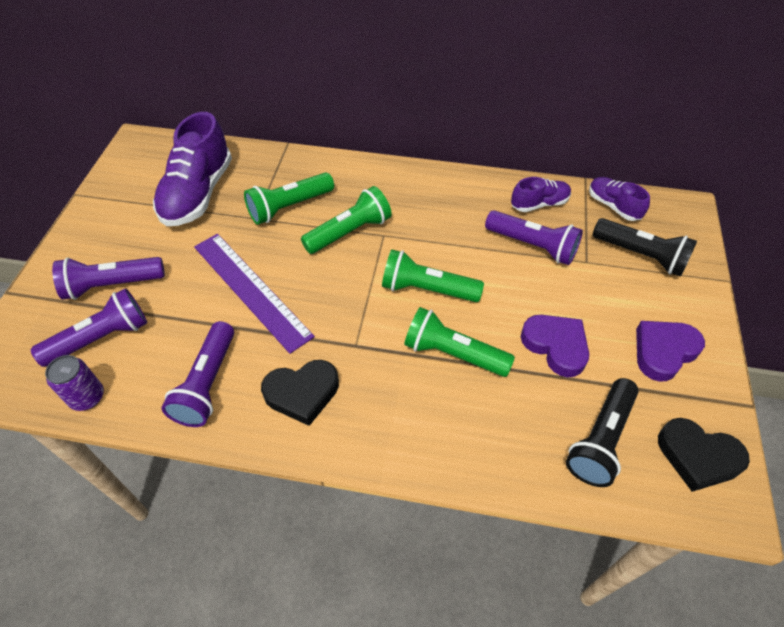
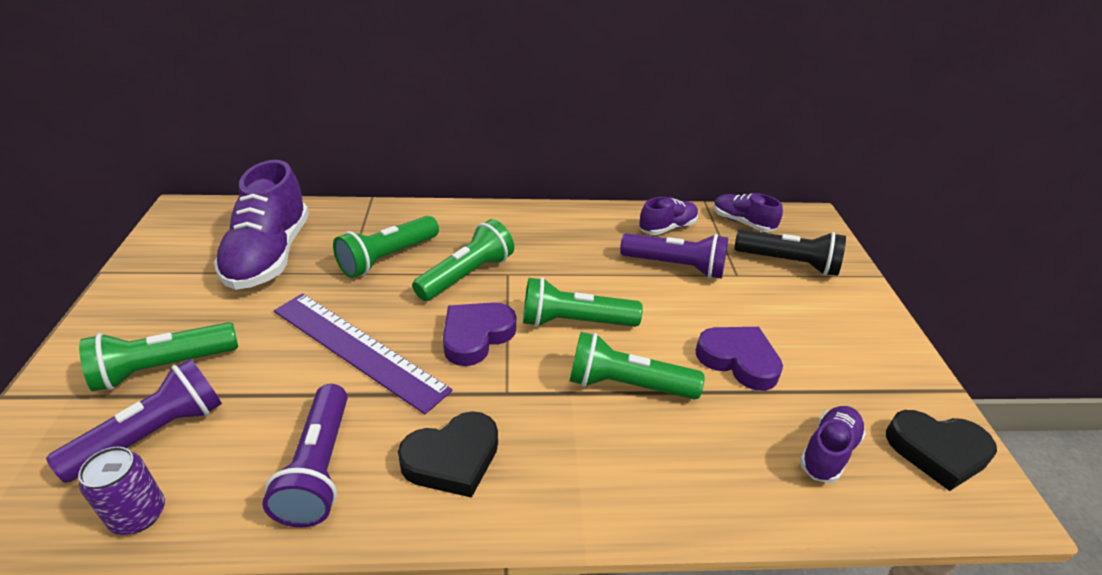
camera: 15 degrees left, 15 degrees down
purple flashlight [52,257,165,300] -> green flashlight [79,322,238,392]
black flashlight [566,378,639,487] -> purple shoe [800,406,866,483]
purple heart [636,321,705,381] -> purple heart moved to [443,302,516,366]

